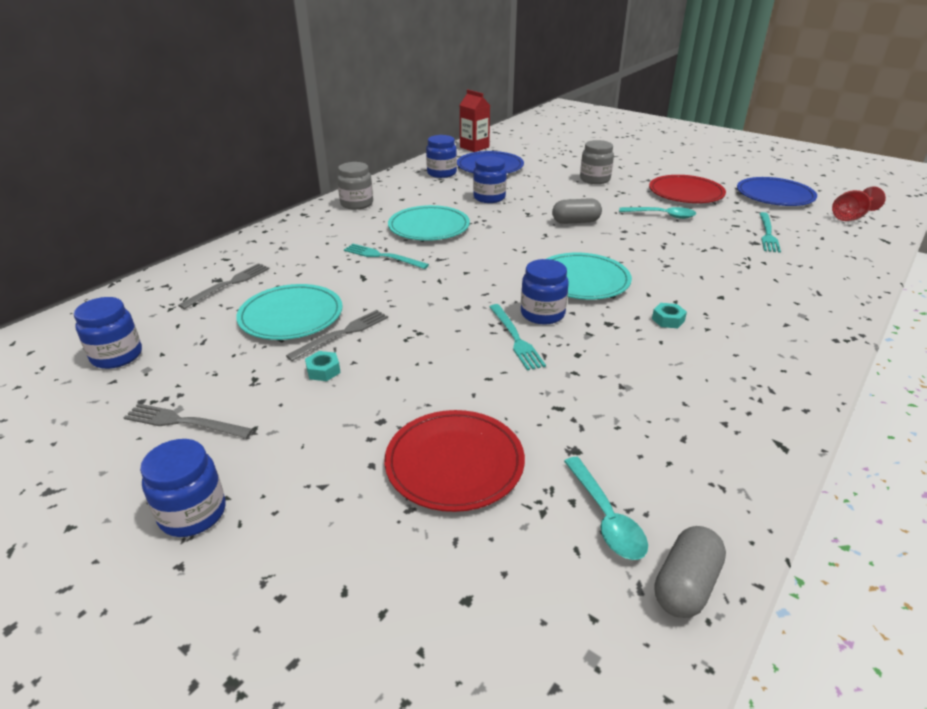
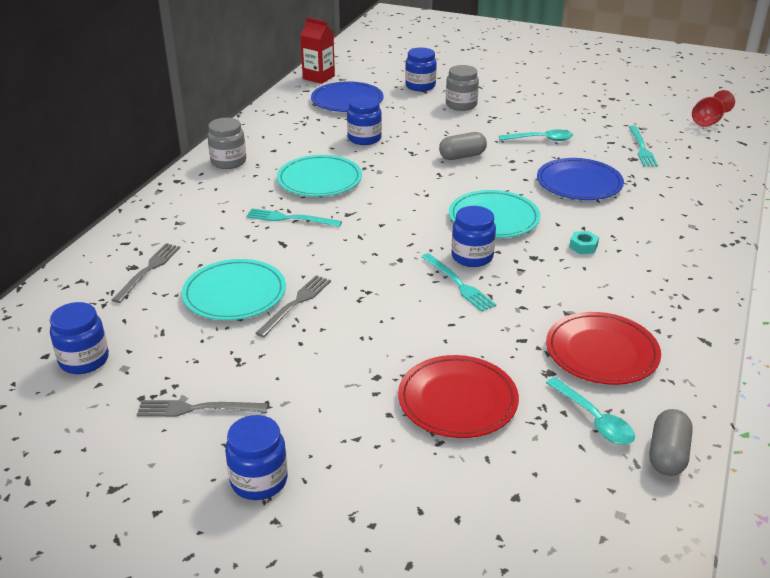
camera: 15 degrees left, 0 degrees up
turquoise nut [305,351,341,381] -> none
blue jar [426,135,457,178] -> blue jar moved to [405,48,437,91]
red plate [649,175,726,203] -> red plate moved to [546,312,661,385]
blue plate [737,177,817,206] -> blue plate moved to [537,158,624,200]

